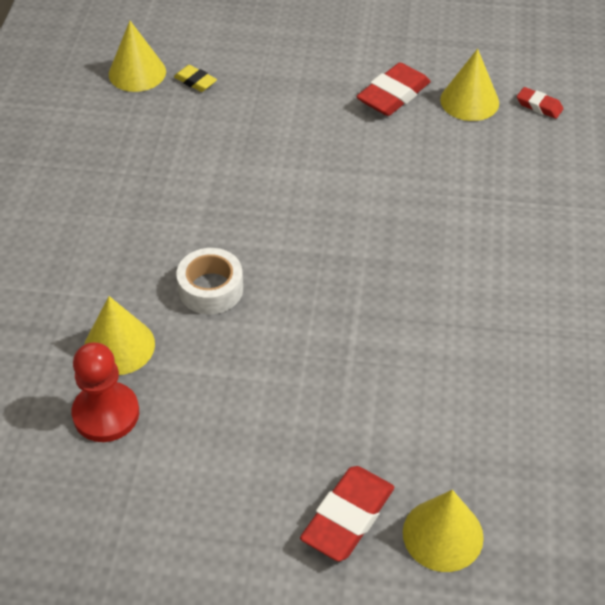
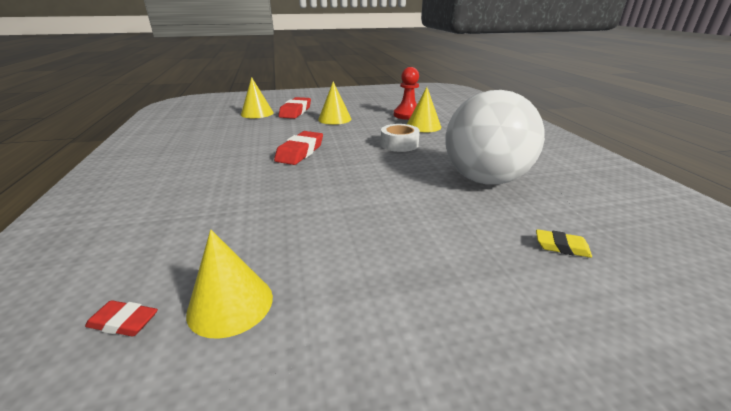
camera: 160 degrees right, 20 degrees down
yellow cone [109,21,166,92] -> yellow cone moved to [318,82,351,125]
red eraser [357,63,431,116] -> red eraser moved to [274,131,323,165]
none -> white ball [445,90,545,184]

